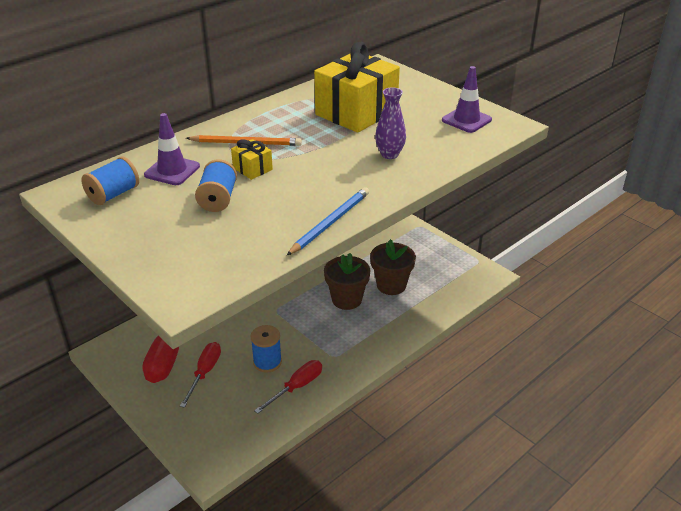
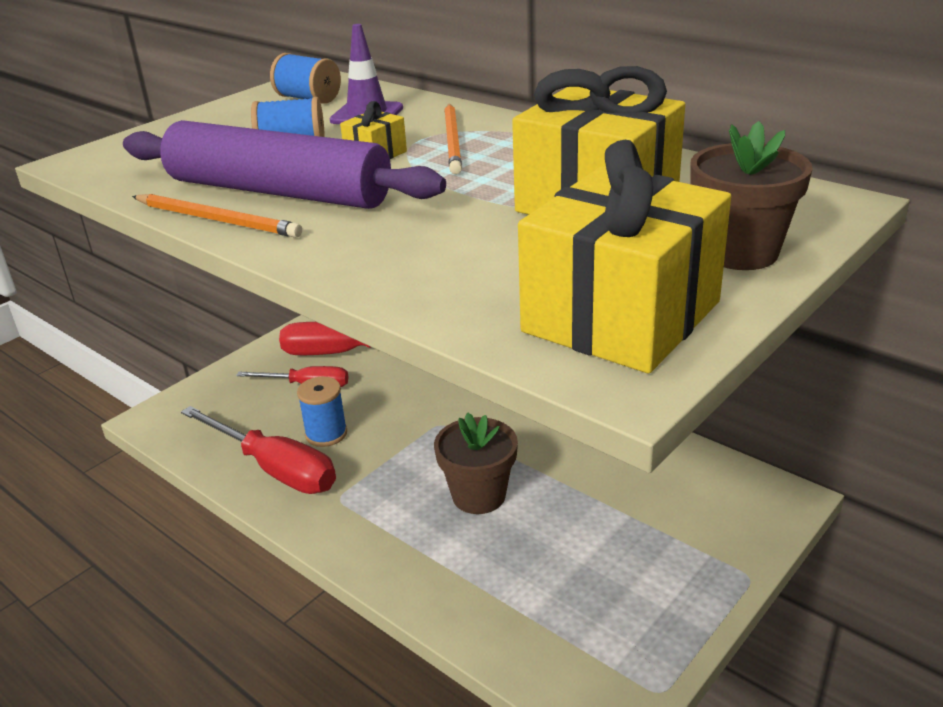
camera: 85 degrees right, 5 degrees down
red screwdriver [254,360,322,414] -> red screwdriver [181,406,336,494], size x1.63
blue pencil [286,187,369,256] -> orange pencil [132,194,302,238]
brown flower pot [370,239,416,295] -> brown flower pot moved to [690,121,813,270]
purple vase [375,87,406,159] -> none
purple traffic cone [442,66,492,133] -> yellow gift [518,140,731,374]
none -> purple rolling pin [123,120,446,209]

